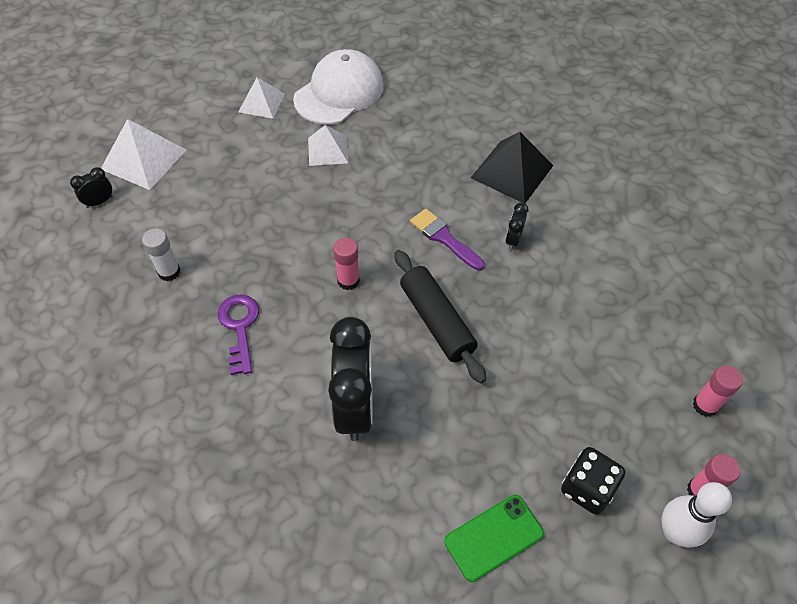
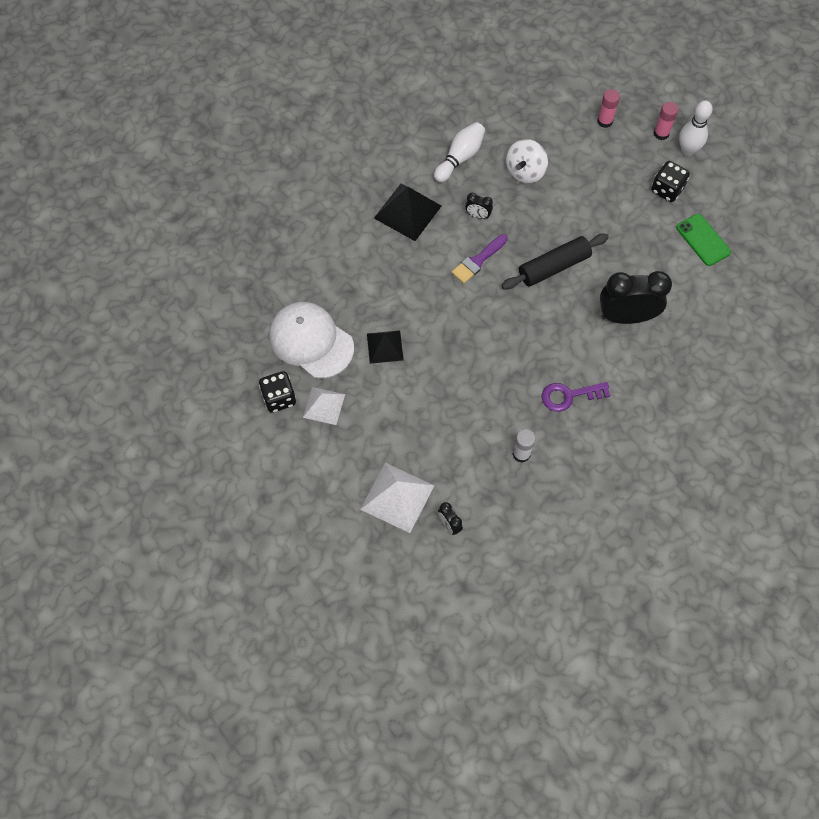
camera: 90 degrees left, 10 degrees up
white pyramid [308,125,348,166] -> black pyramid [367,330,403,364]
pink glue stick [333,237,360,290] -> none
none -> black dice [259,371,296,413]
none -> white bowling pin [434,122,485,183]
none -> white spinning top [506,139,548,183]

